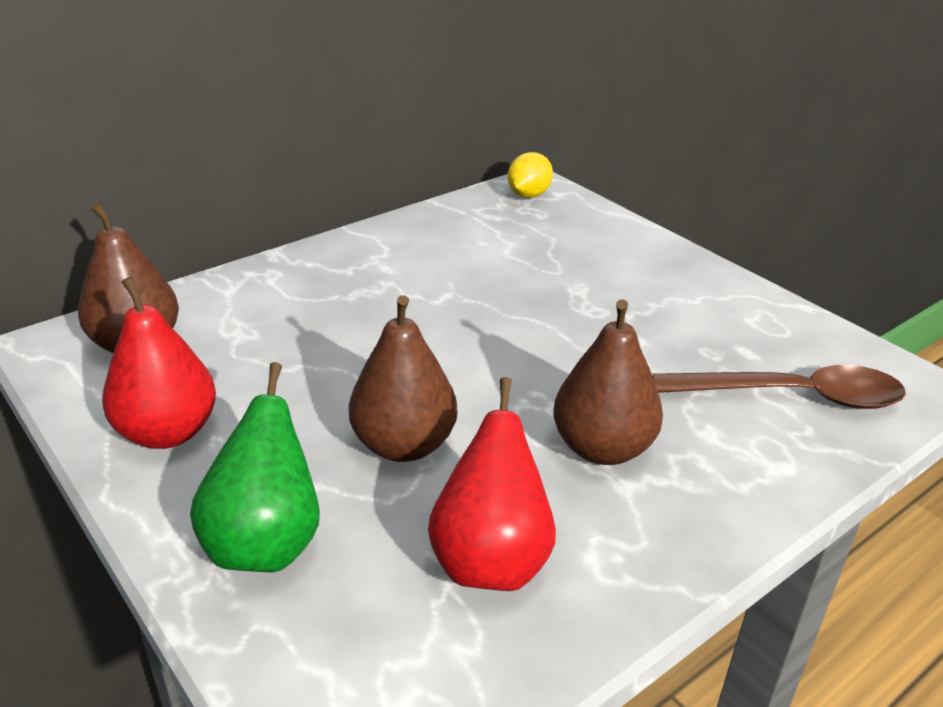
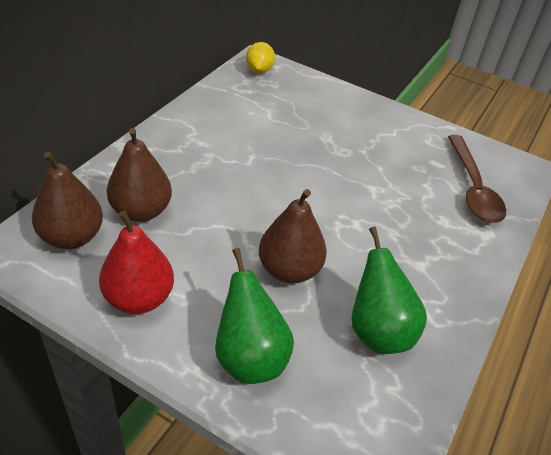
camera: 25 degrees left, 10 degrees up
red pear [428,377,556,591] -> green pear [352,227,427,354]
brown pear [553,300,663,465] -> brown pear moved to [107,128,172,222]
brown spoon [653,365,906,409] -> brown spoon turned 105 degrees clockwise [448,135,506,223]

